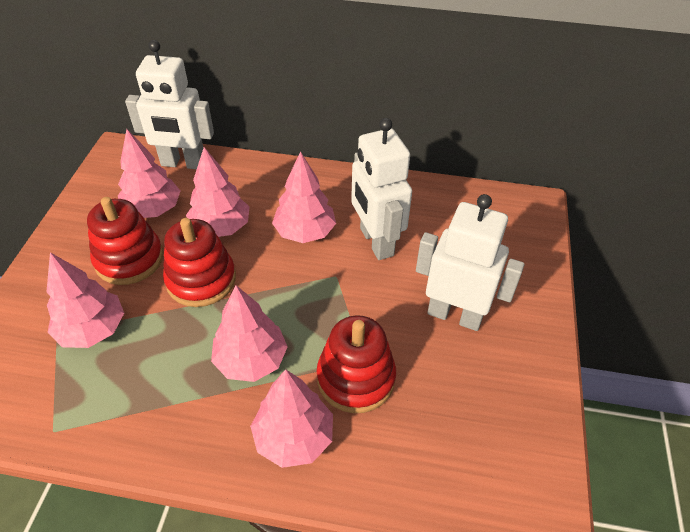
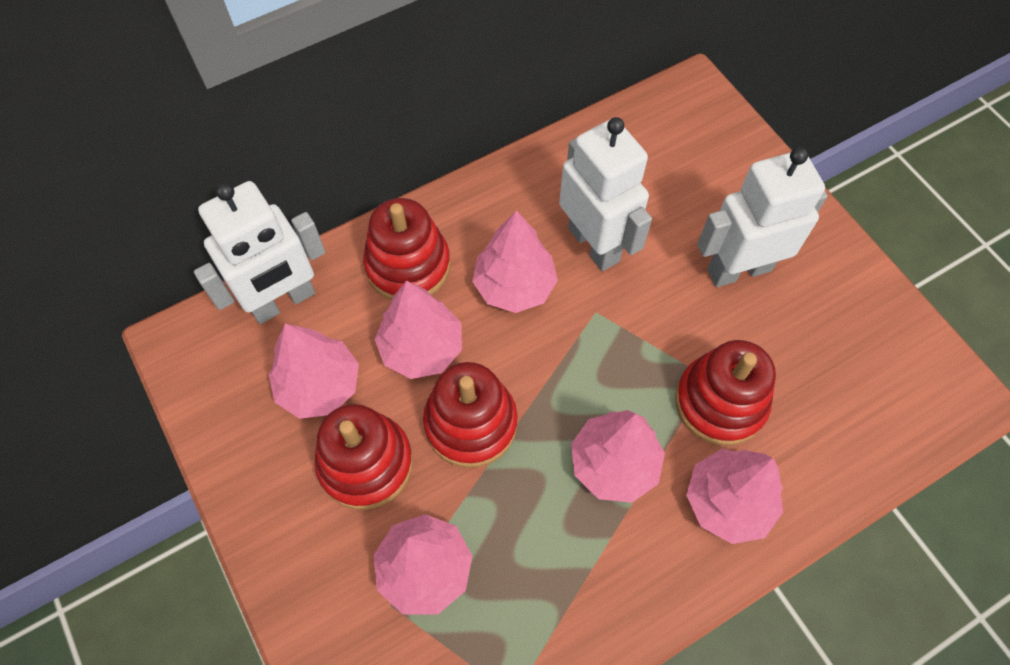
camera: 40 degrees left, 15 degrees up
white robot [351,118,412,260] -> white robot turned 150 degrees counterclockwise [559,117,652,271]
none -> red stacking toy [363,198,451,300]

